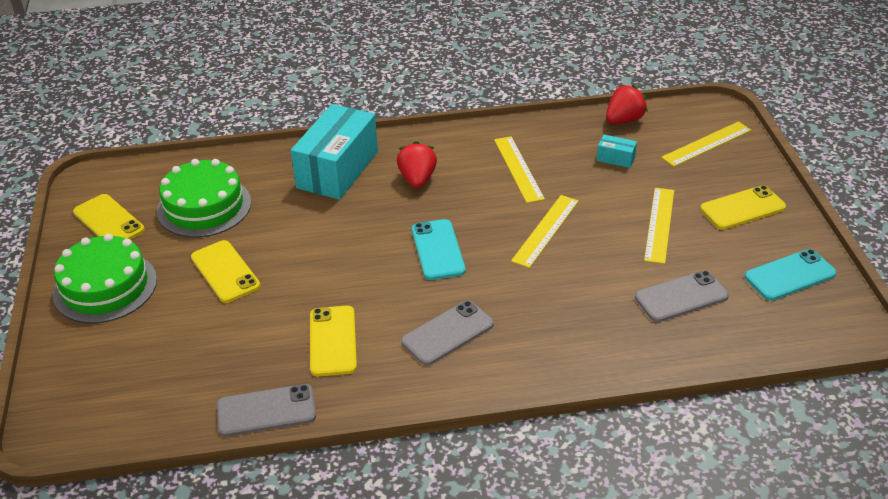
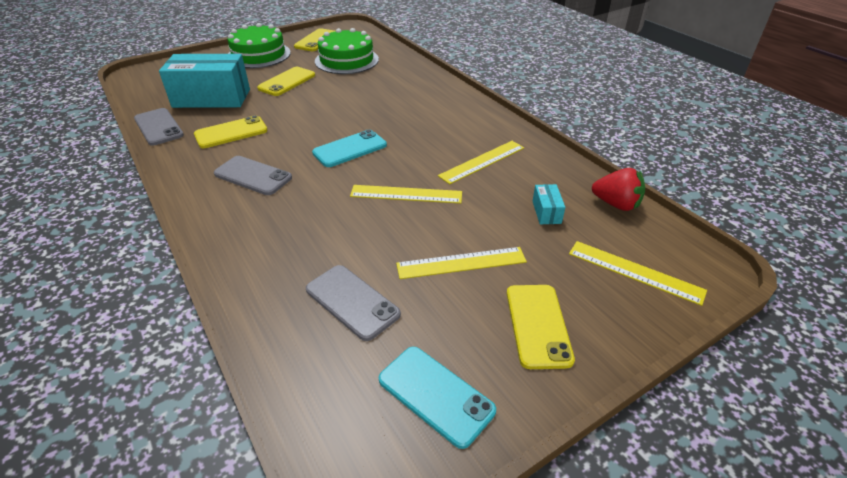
camera: 65 degrees right, 0 degrees up
turquoise box [291,104,378,200] -> turquoise box moved to [159,54,250,108]
red strawberry [397,141,437,188] -> none
yellow phone [700,185,786,230] -> yellow phone turned 45 degrees clockwise [507,285,575,369]

